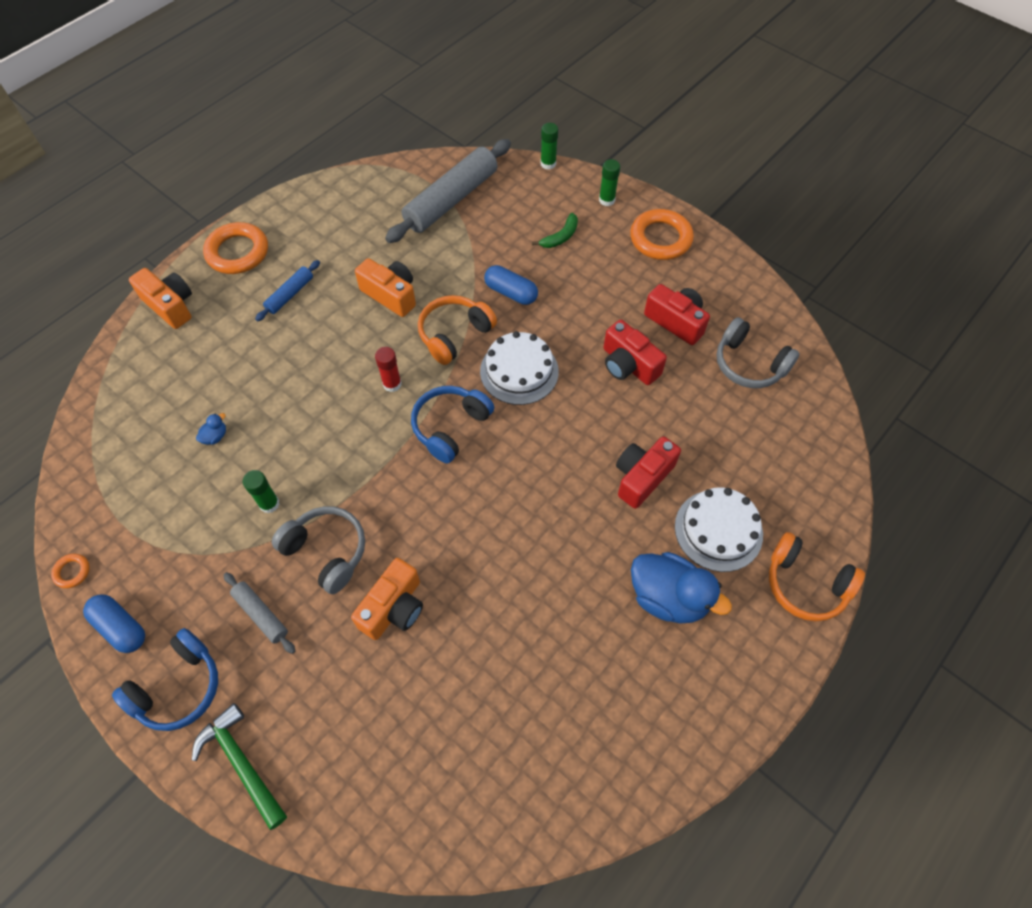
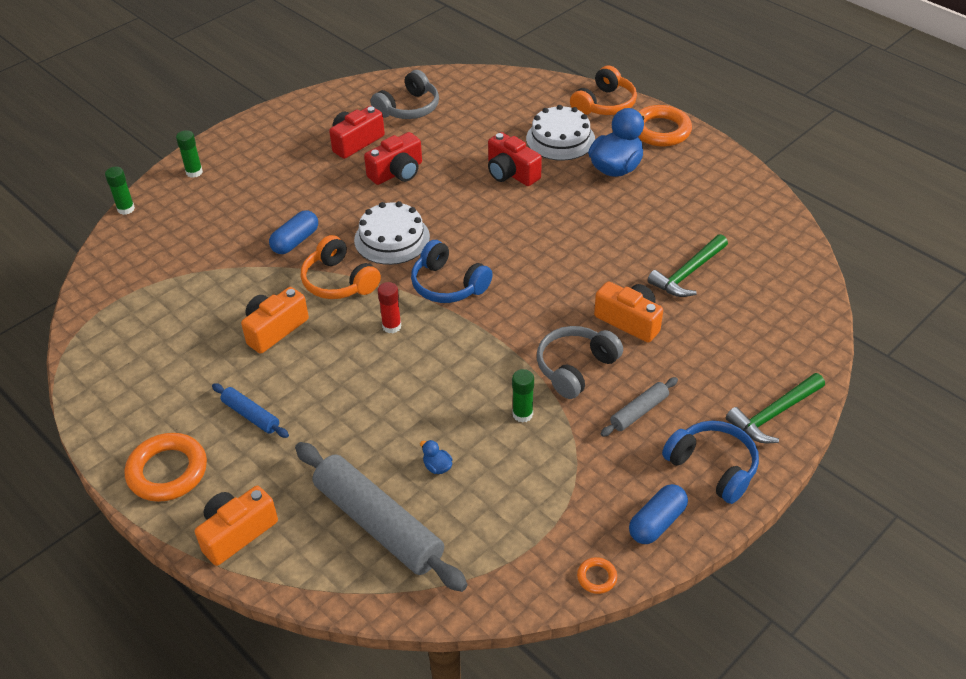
camera: 85 degrees left, 15 degrees down
grey rolling pin [385,139,511,243] -> grey rolling pin moved to [295,442,468,592]
green banana [532,213,578,248] -> none
orange ring [630,209,694,260] -> orange ring moved to [638,105,692,147]
none -> green hammer [647,234,728,297]

